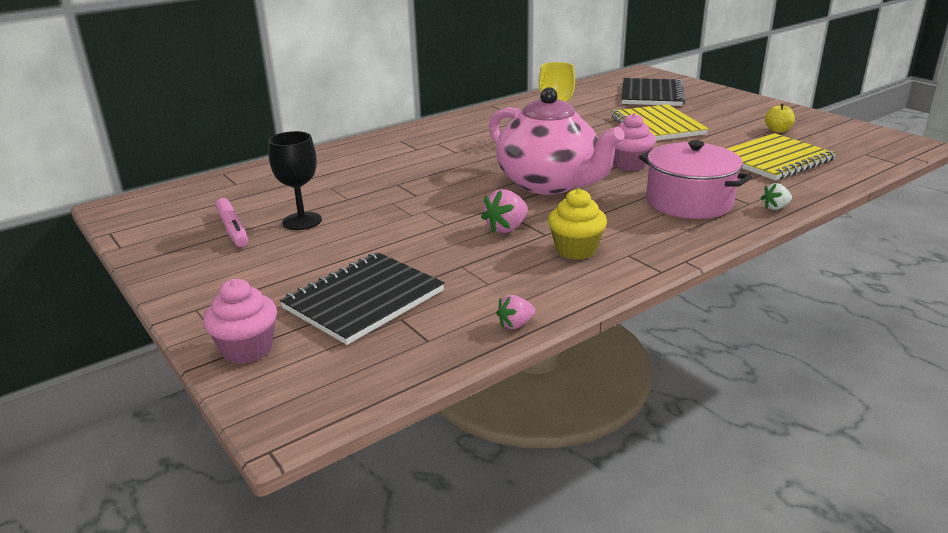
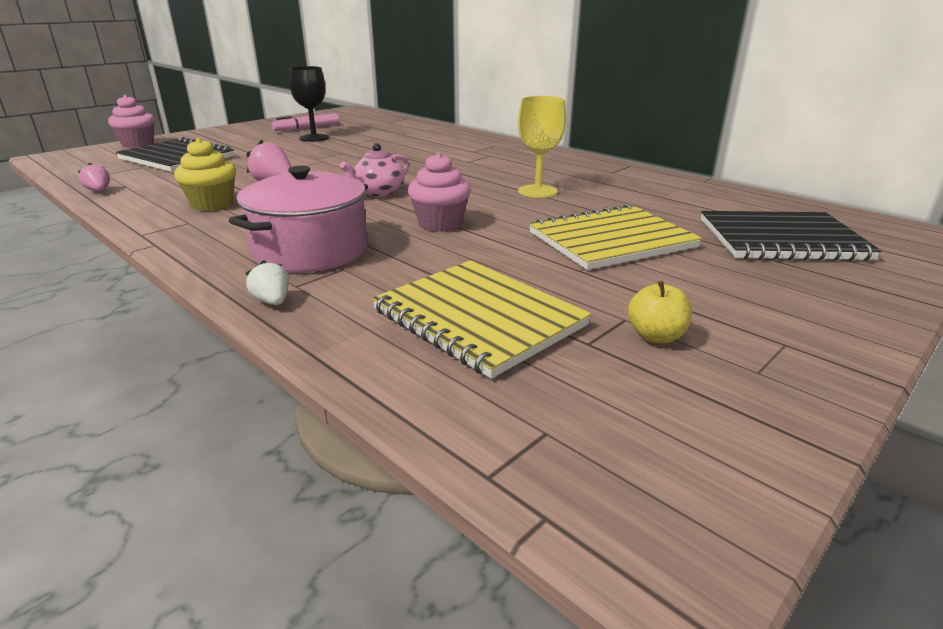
camera: 80 degrees right, 0 degrees up
pink teapot [489,87,625,194] -> pink teapot [340,143,409,197], size x0.45

